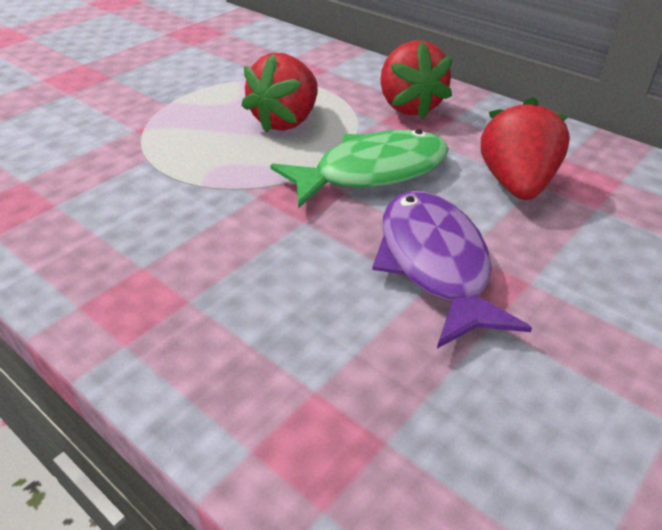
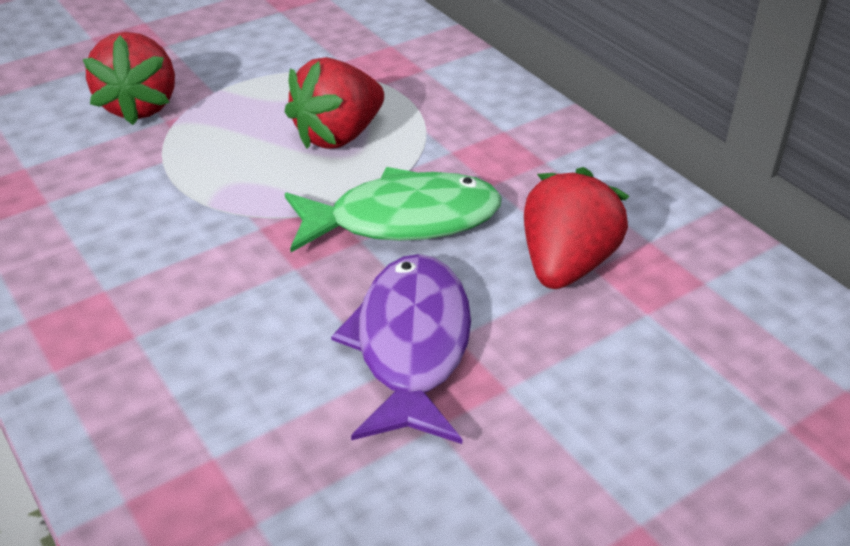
camera: 15 degrees right, 0 degrees up
red strawberry [380,40,453,119] -> red strawberry moved to [83,32,175,125]

